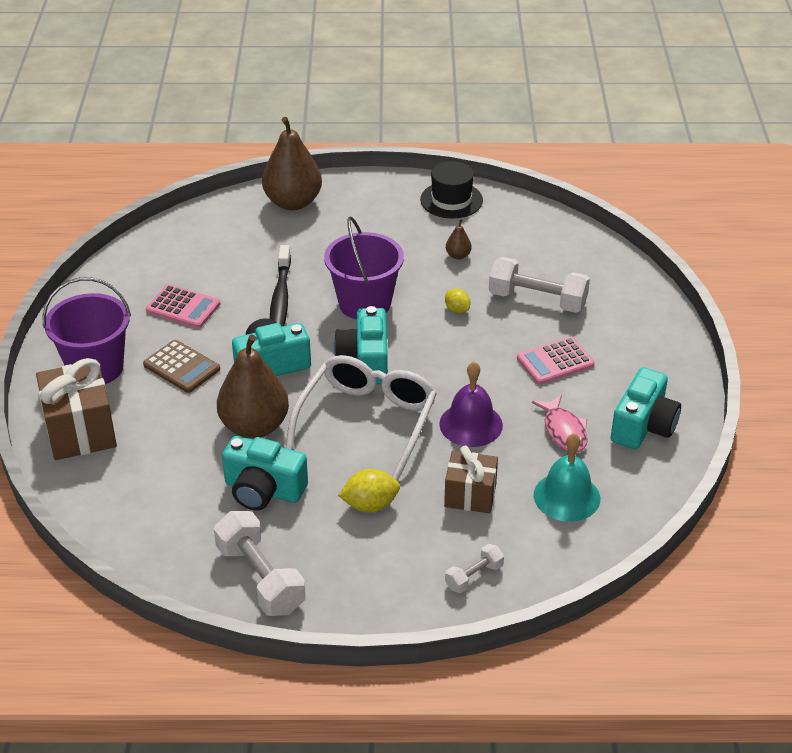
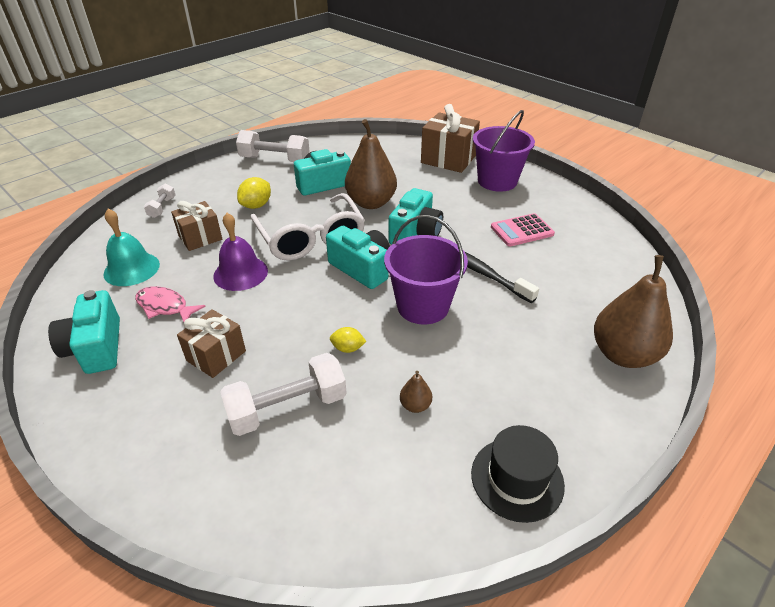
camera: 135 degrees right, 0 degrees up
brown calculator [143,340,220,393] -> none
pink calculator [517,337,595,385] -> brown gift [177,309,246,378]

